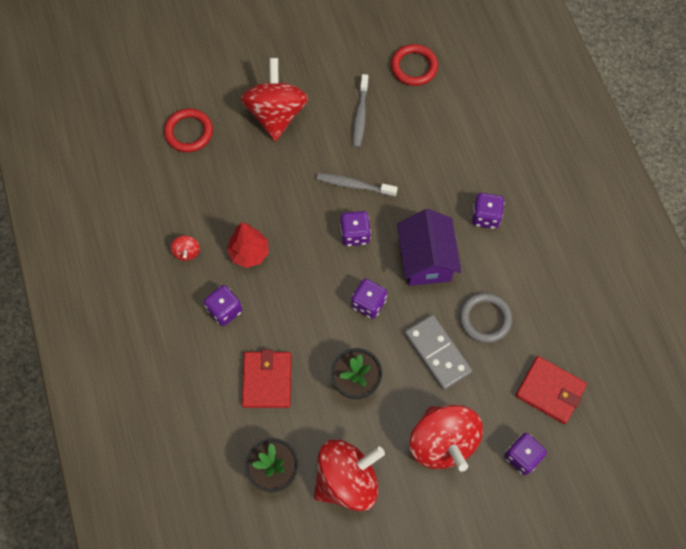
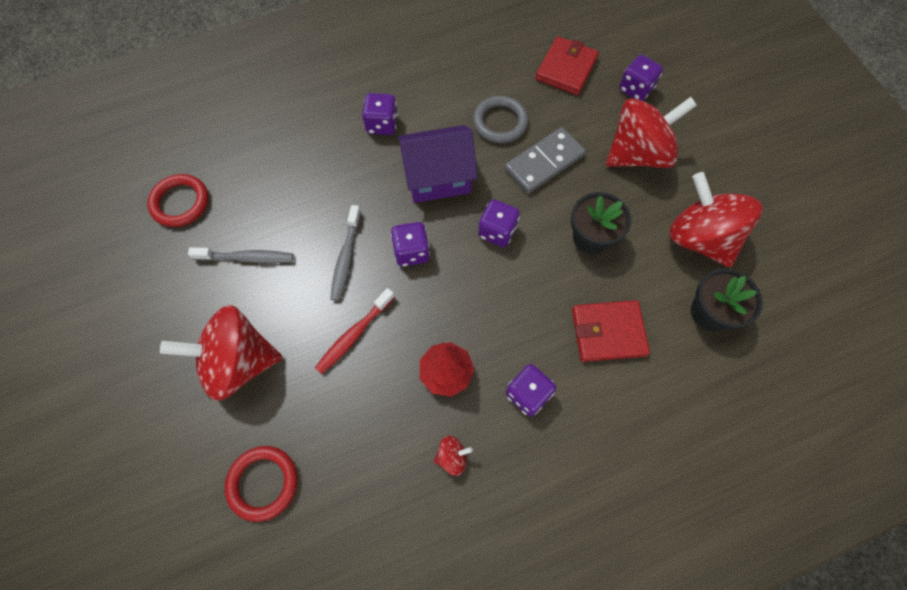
camera: 95 degrees left, 0 degrees up
none -> red toothbrush [315,288,395,374]

